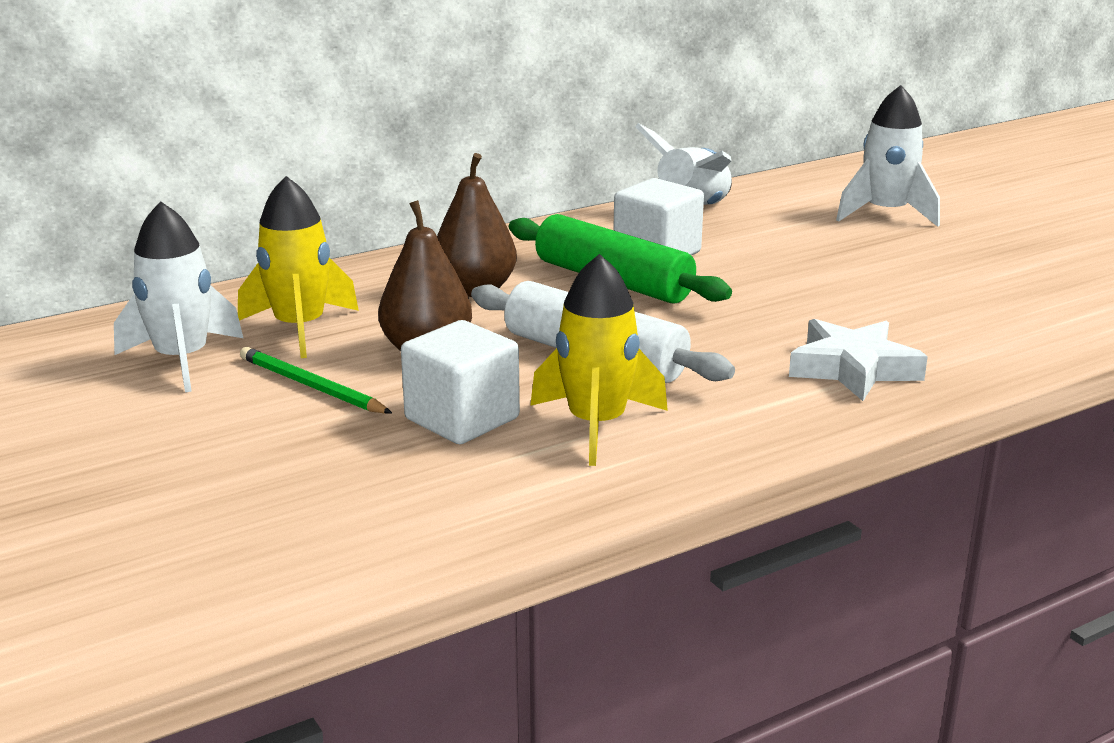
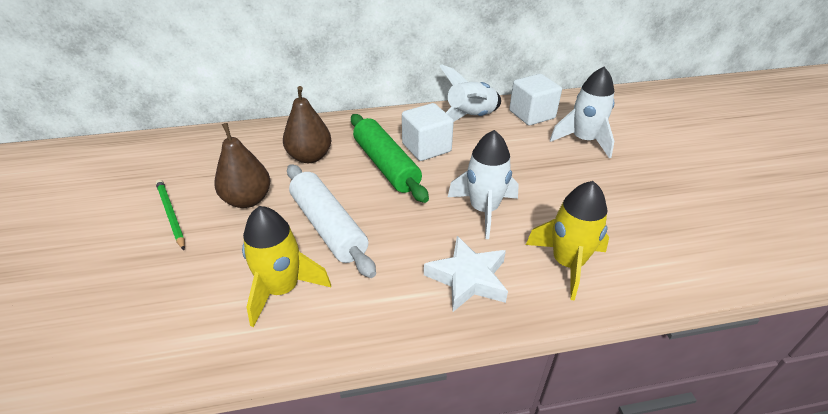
camera: 20 degrees right, 15 degrees up
white rocket [114,201,243,392] -> white rocket moved to [448,130,519,239]
yellow rocket [238,176,359,358] -> yellow rocket moved to [526,181,609,301]
white cube [401,320,520,444] -> white cube moved to [509,74,562,126]

